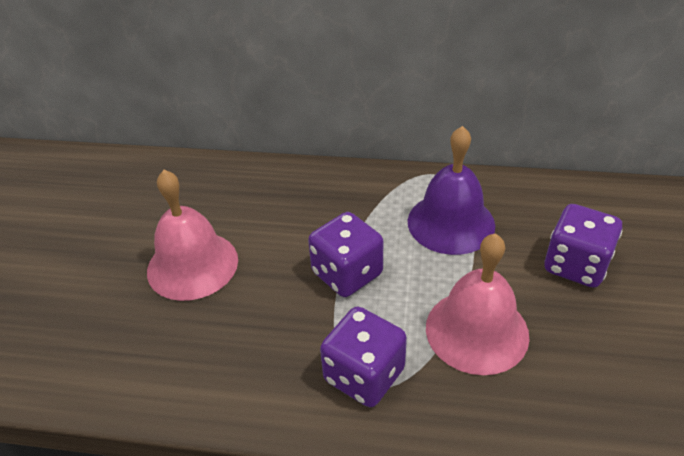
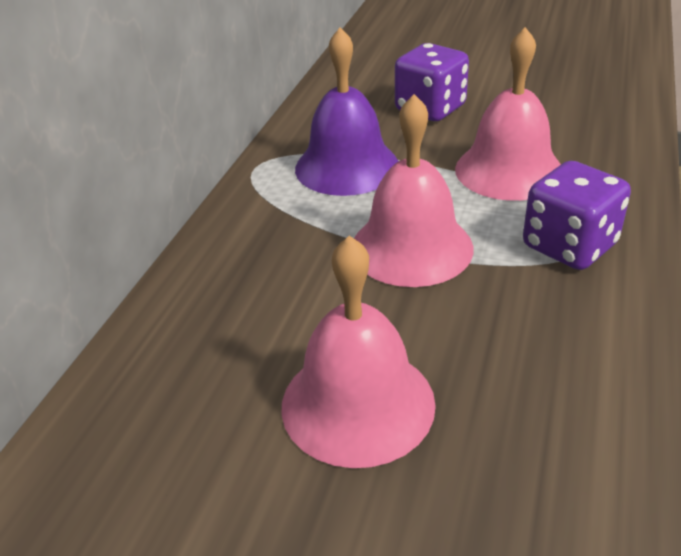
camera: 80 degrees left, 5 degrees down
purple dice [308,212,383,297] -> pink bell [354,94,473,287]

